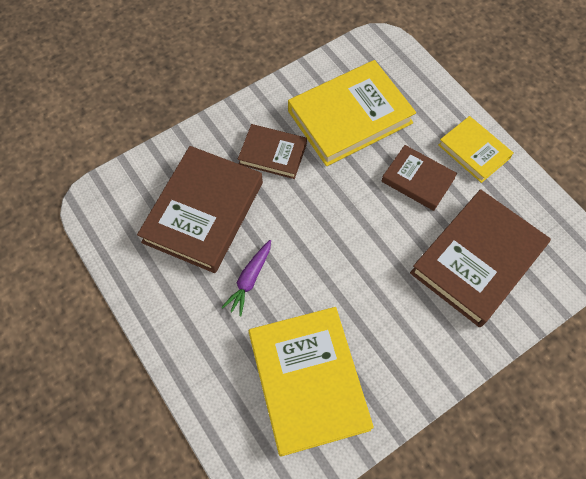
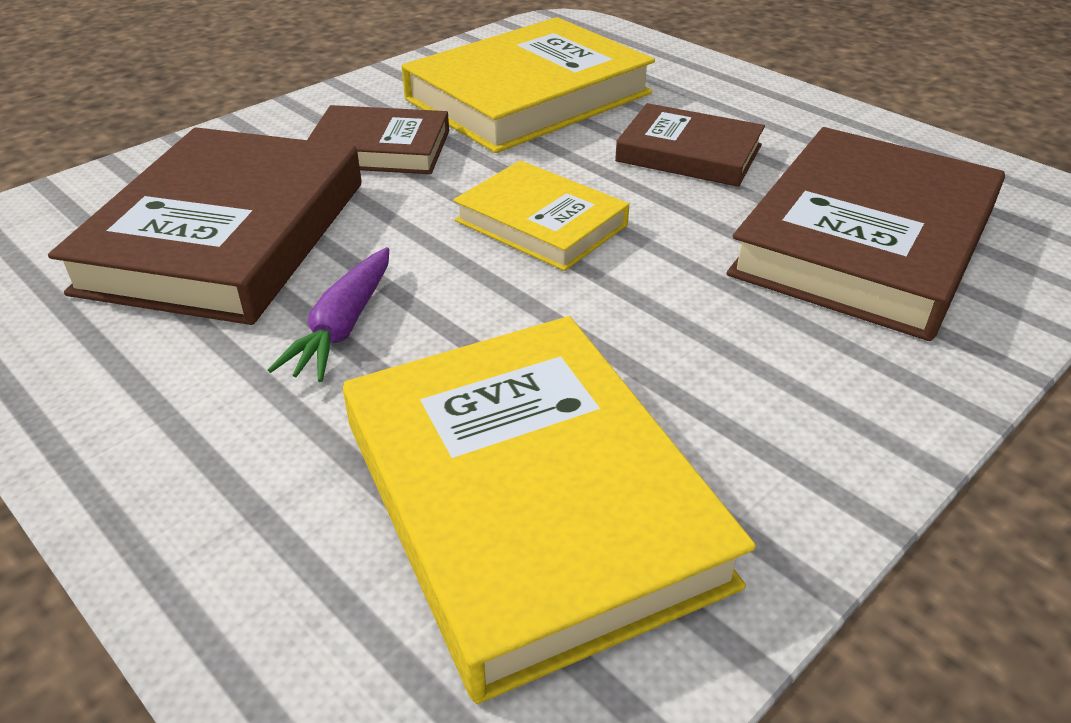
camera: 10 degrees left, 25 degrees down
yellow book [438,116,513,183] -> yellow book moved to [453,160,629,271]

